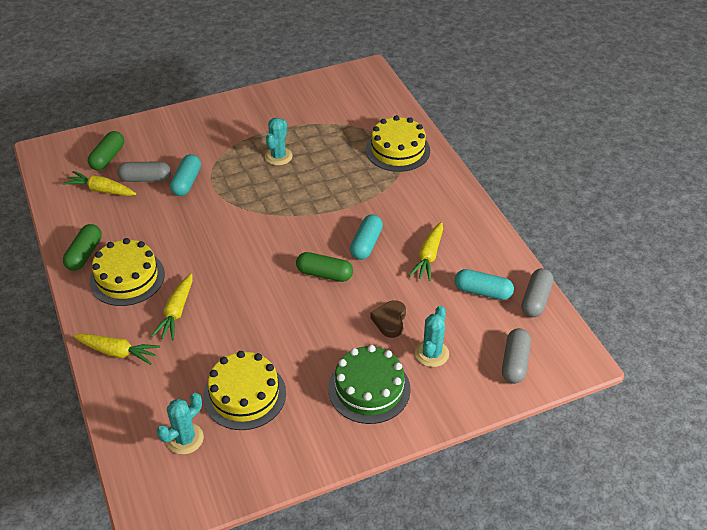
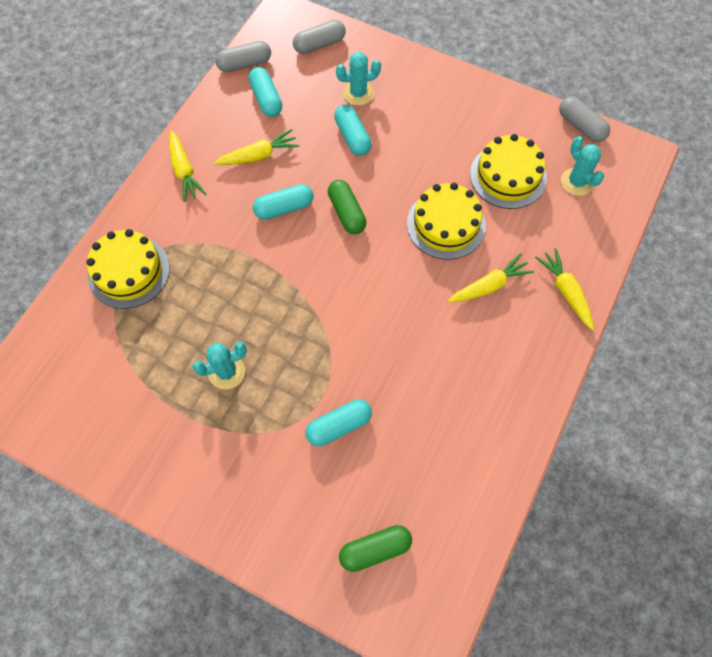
camera: 130 degrees left, 20 degrees up
yellow carrot [63,171,136,196] -> yellow carrot moved to [169,130,206,202]
green capsule [63,224,102,271] -> none
yellow cake [90,238,165,306] -> yellow cake moved to [407,183,486,260]
grey capsule [117,161,171,182] -> grey capsule moved to [559,96,610,142]
turquoise cactus [157,393,204,455] -> turquoise cactus turned 60 degrees clockwise [561,136,604,196]
green cake [328,345,411,424] -> none
brown heart [370,300,406,338] -> turquoise capsule [334,105,371,156]

